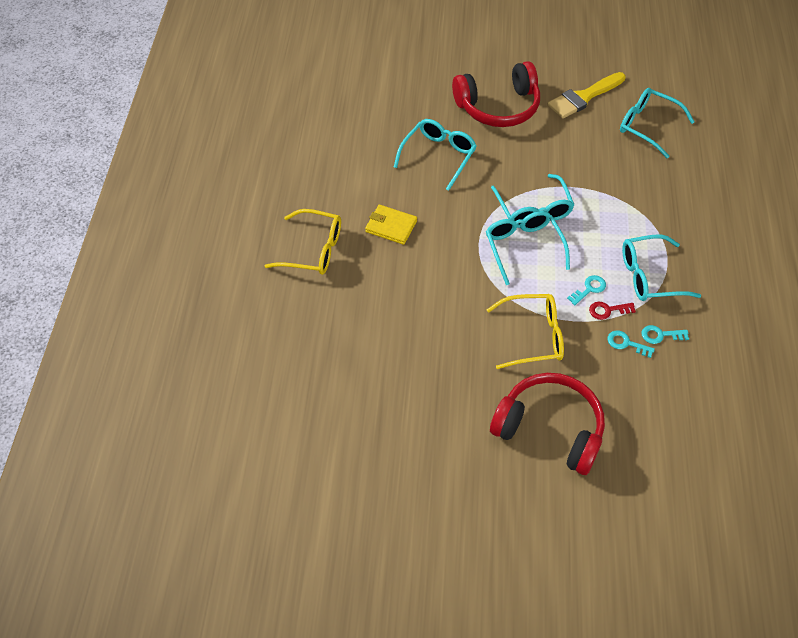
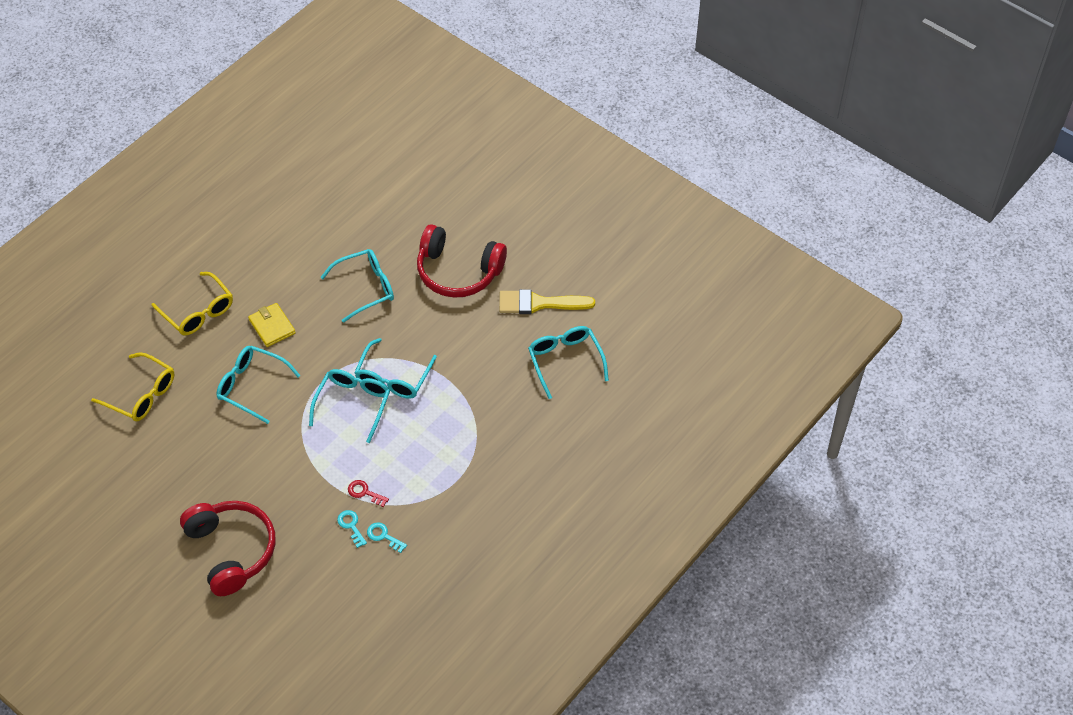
camera: 35 degrees right, 0 degrees up
yellow glasses [486,294,564,369] -> yellow glasses moved to [91,352,174,421]
turquoise key [567,275,606,305] -> none
turquoise glasses [622,234,701,301] -> turquoise glasses moved to [216,346,301,424]

